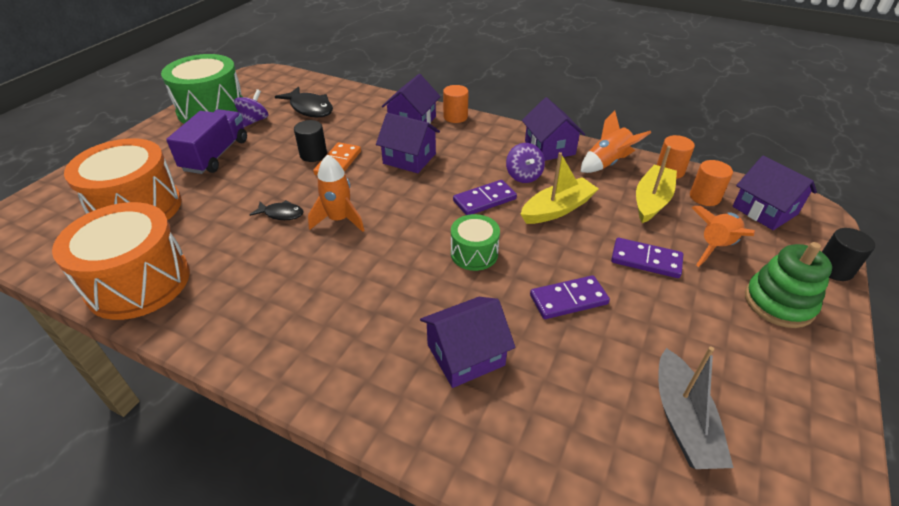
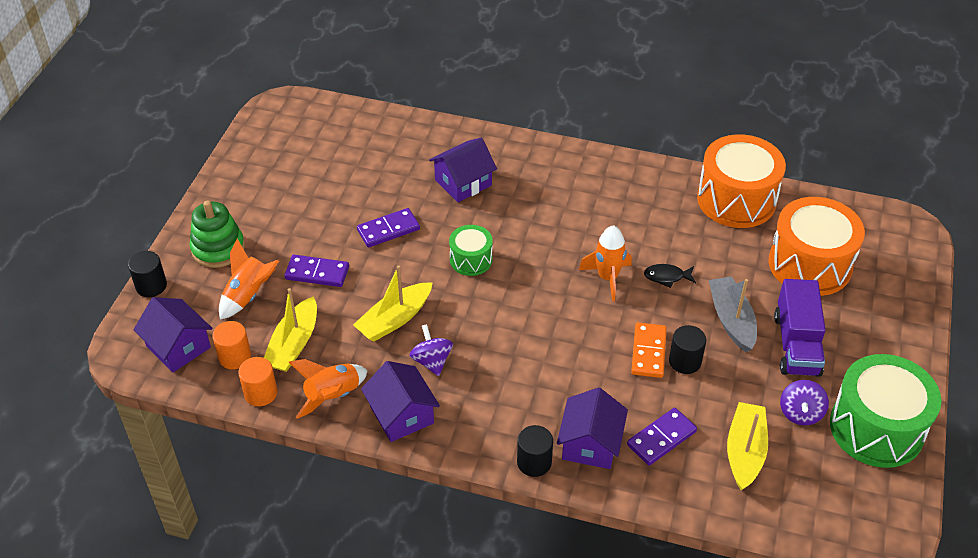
camera: 170 degrees right, 5 degrees up
black fish [275,86,333,118] -> yellow boat [727,402,768,490]
purple house [376,113,440,173] -> none
orange cylinder [443,85,469,123] -> black cylinder [517,425,553,477]
purple domino [453,180,517,215] -> purple domino moved to [627,408,697,465]
grey boat [658,346,734,469] -> grey boat moved to [709,276,757,352]

